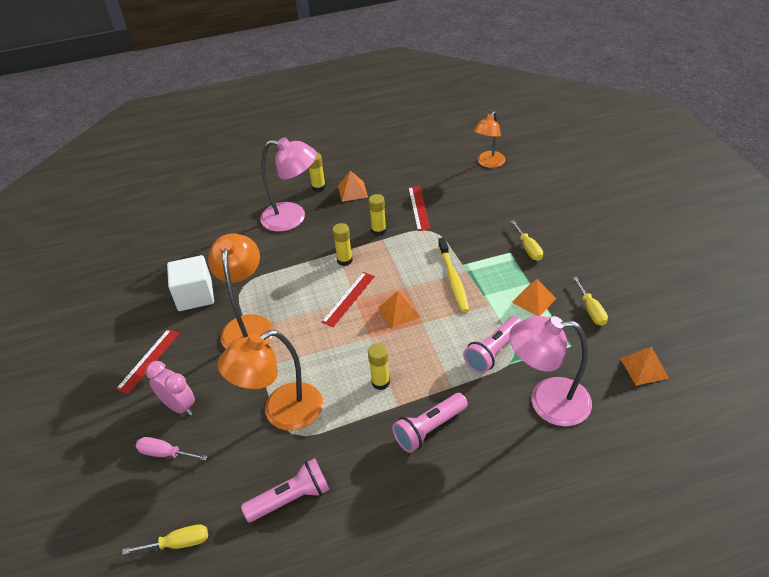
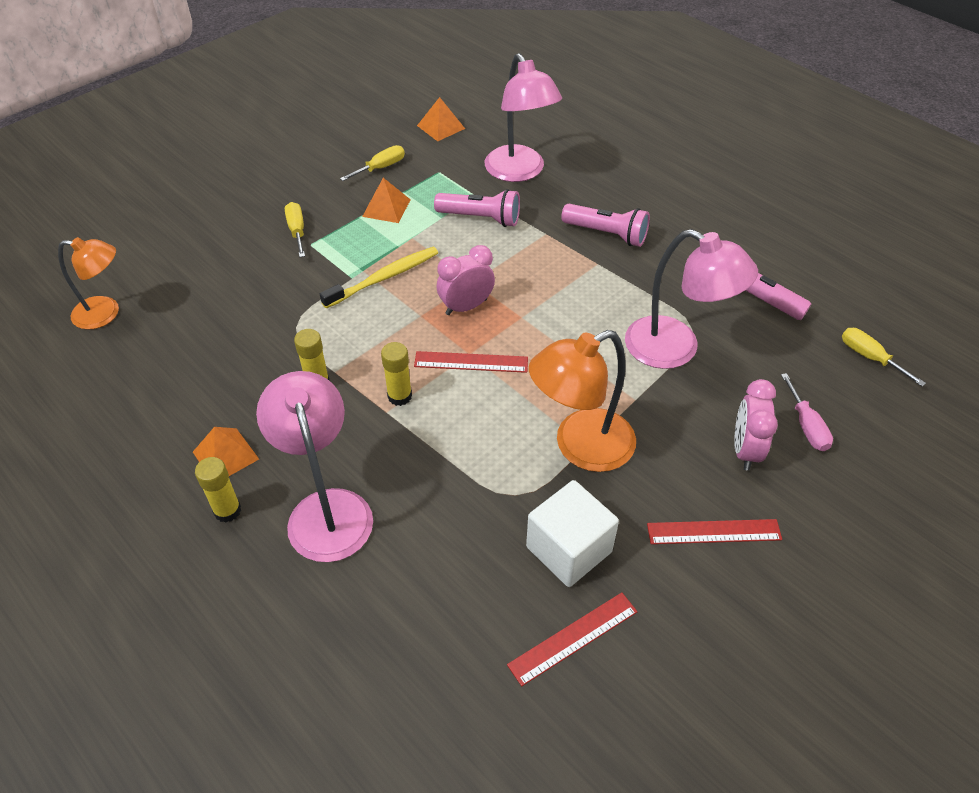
camera: 120 degrees left, 5 degrees up
orange lamp [218,330,323,431] -> pink lamp [625,229,758,369]
yellow glue stick [368,344,390,390] -> none
orange pyramid [378,291,421,328] -> pink clock [437,245,495,315]
red ruler [408,186,430,231] -> red ruler moved to [507,592,638,686]
yellow screwdriver [511,220,543,261] -> yellow screwdriver turned 60 degrees counterclockwise [285,202,305,257]

